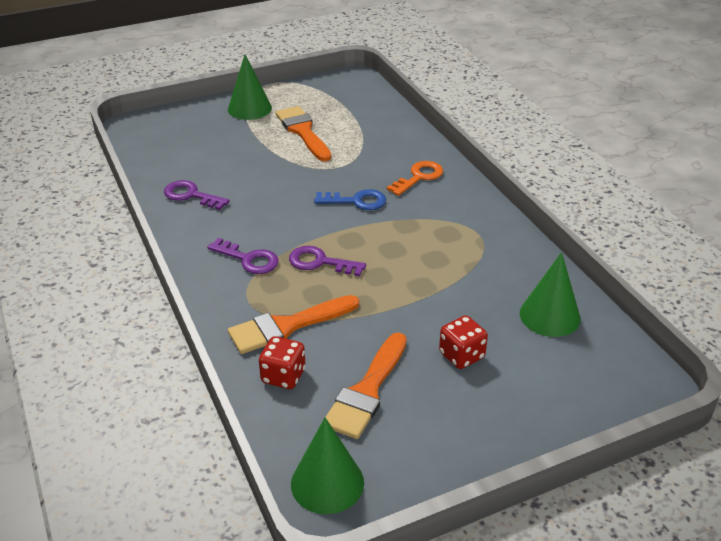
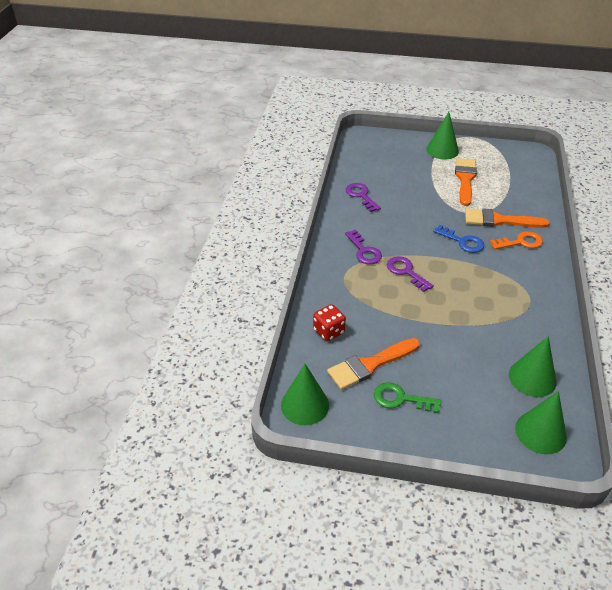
camera: 35 degrees right, 5 degrees up
orange brush [228,295,359,354] -> orange brush moved to [465,208,550,228]
red dice [439,316,488,369] -> none
none -> green key [374,382,441,413]
none -> green cone [515,391,567,454]

